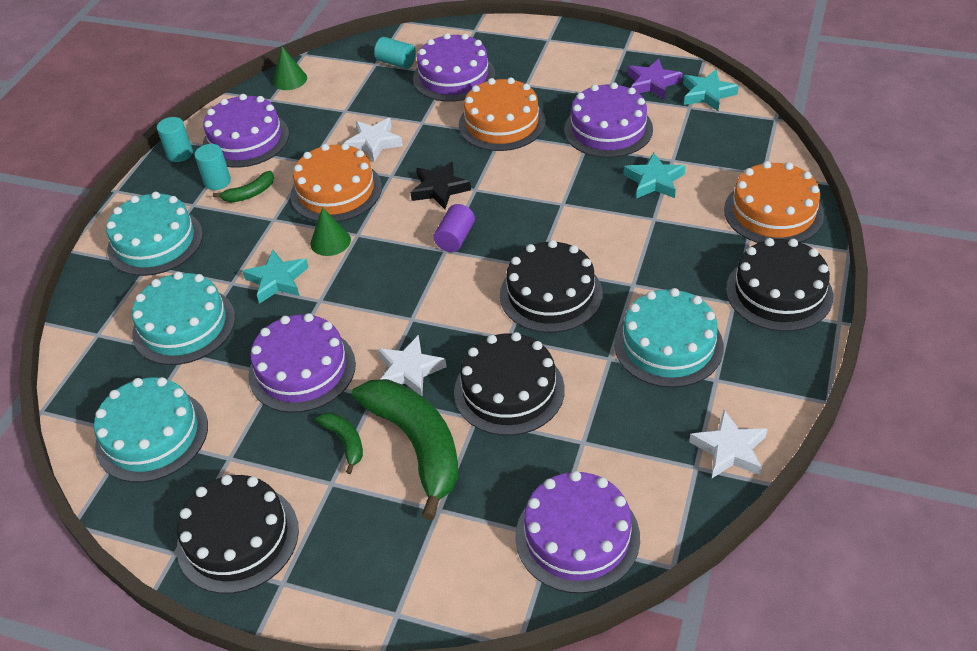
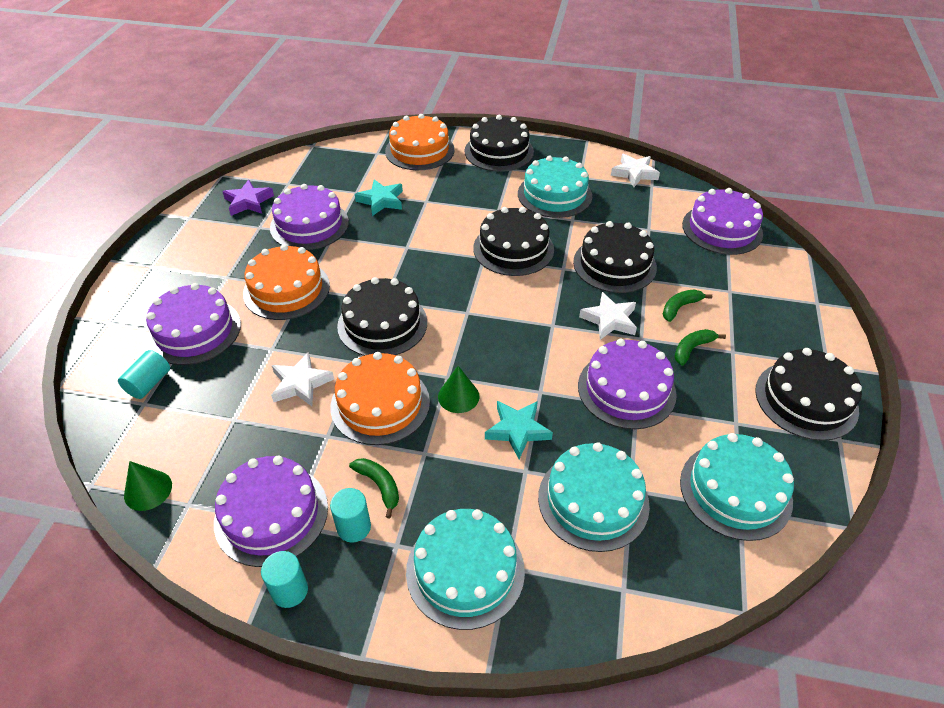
camera: 100 degrees left, 0 degrees up
green banana [352,379,459,520] -> green banana [663,289,712,322], size x0.45
black star [410,162,471,209] -> black cake [337,277,427,356]
purple cylinder [433,204,475,252] -> none
turquoise star [683,69,739,111] -> none

